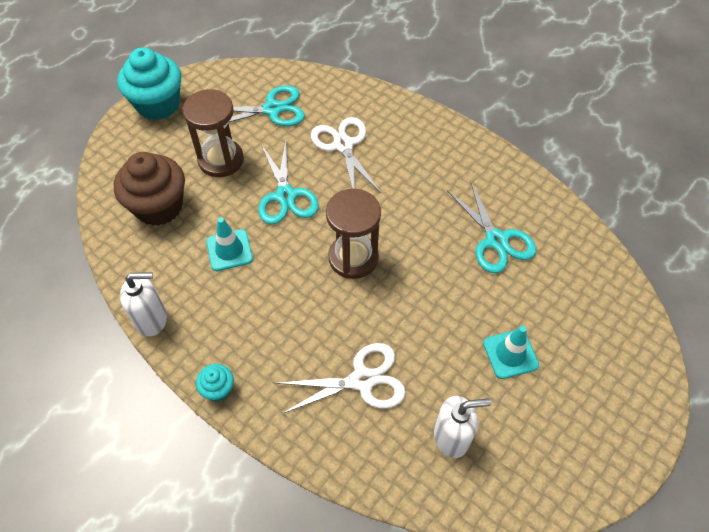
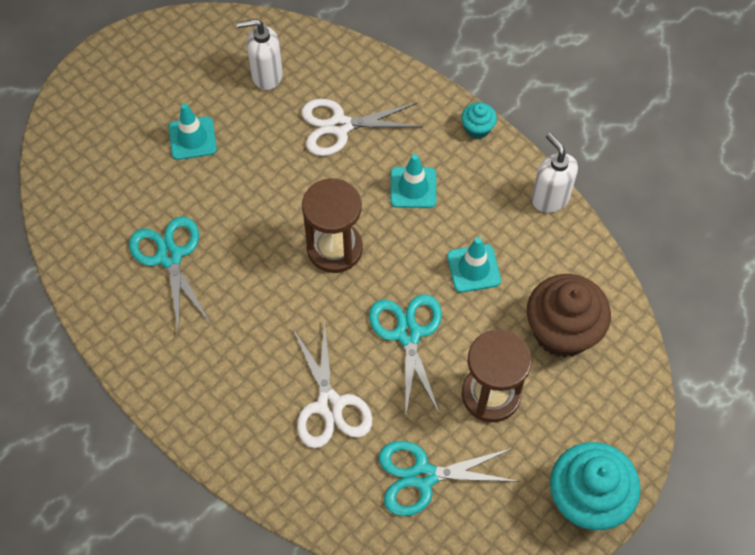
camera: 175 degrees left, 5 degrees up
white soap dispenser [120,272,167,336] -> white soap dispenser turned 60 degrees clockwise [532,133,578,213]
none -> turquoise traffic cone [390,154,436,208]

